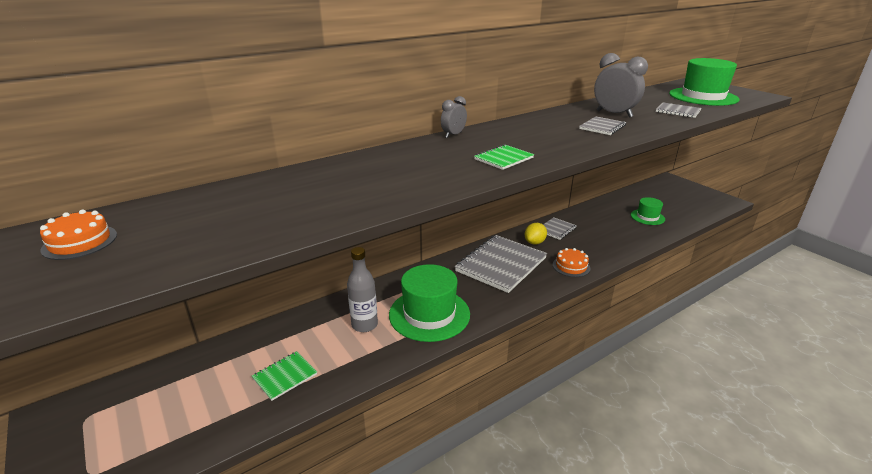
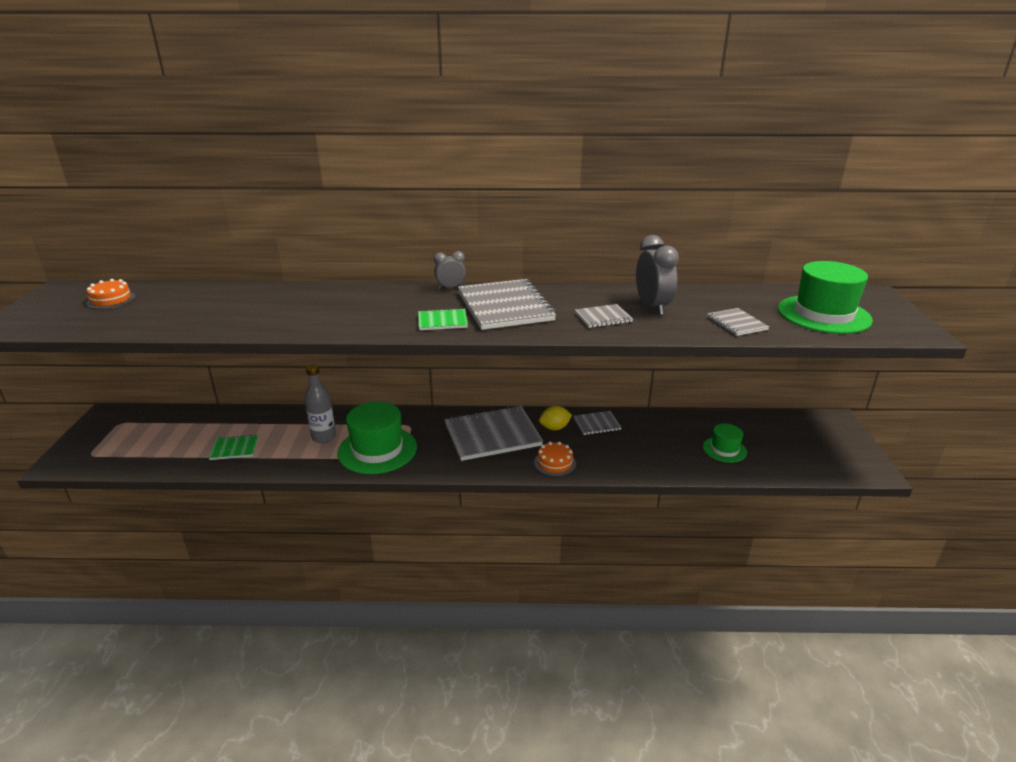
camera: 35 degrees right, 0 degrees up
none -> grey notebook [458,279,556,330]

